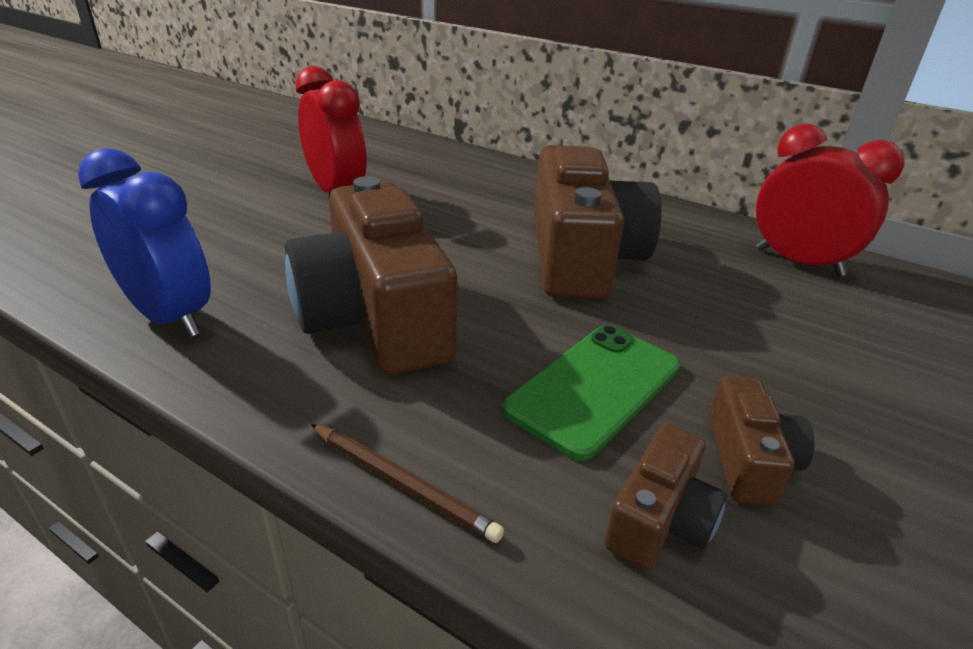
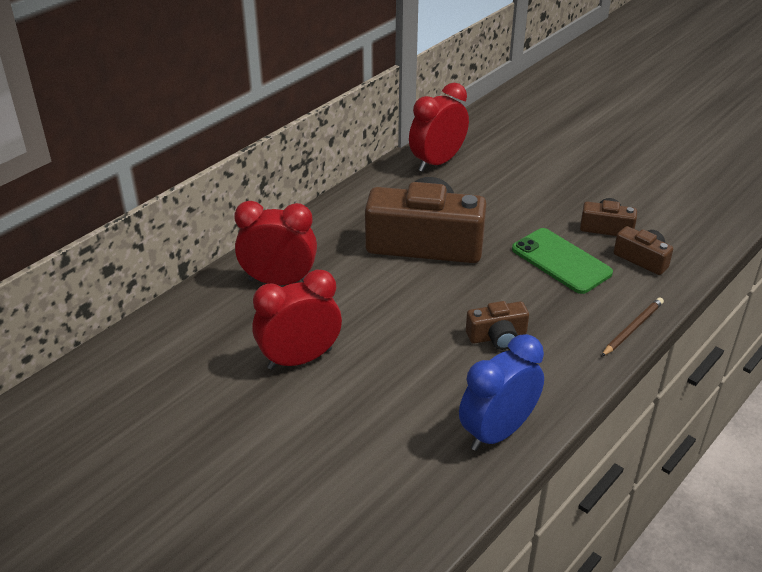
camera: 80 degrees left, 5 degrees up
brown camera [285,176,457,375] -> brown camera [466,301,529,350], size x0.46
none -> red clock [234,201,317,285]

